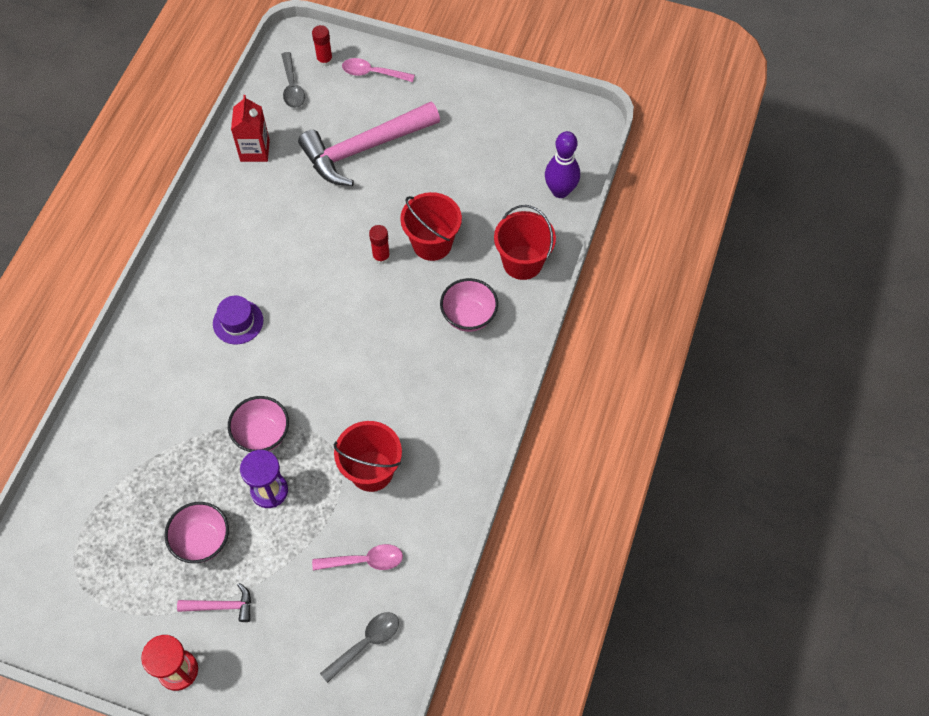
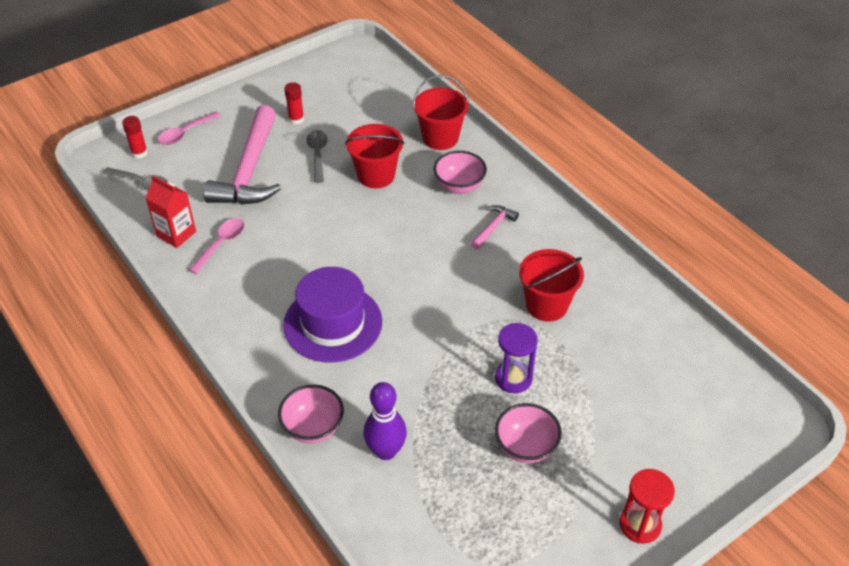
camera: 55 degrees left, 15 degrees down
pink hammer [177,583,251,622] -> pink hammer moved to [471,205,519,249]
purple hat [213,296,263,344] -> purple hat [283,267,382,363], size x1.90
pink bowl [228,396,289,452] -> pink bowl moved to [278,385,344,444]
pink spoon [312,544,403,571] -> pink spoon moved to [189,218,244,274]
grey spoon [320,612,399,683] -> grey spoon moved to [306,130,328,183]
red glue stick [369,225,390,264] -> red glue stick moved to [284,82,304,124]
purple bowling pin [545,131,580,198] -> purple bowling pin moved to [364,382,407,460]

